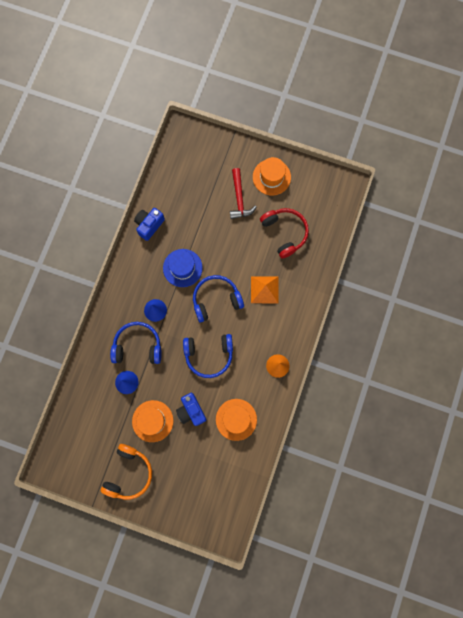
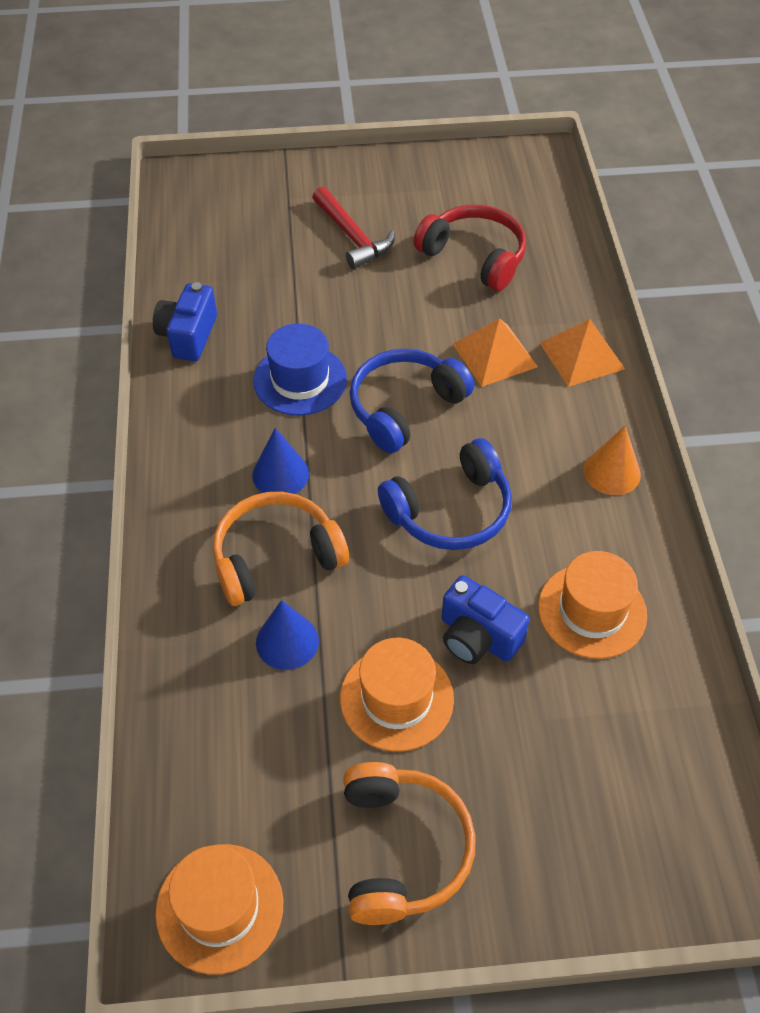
camera: 25 degrees left, 25 degrees down
blue headphones [110,322,162,364] -> orange headphones [213,492,349,606]
orange hat [253,157,291,195] -> orange hat moved to [155,844,283,975]
none -> orange pyramid [540,319,625,387]

